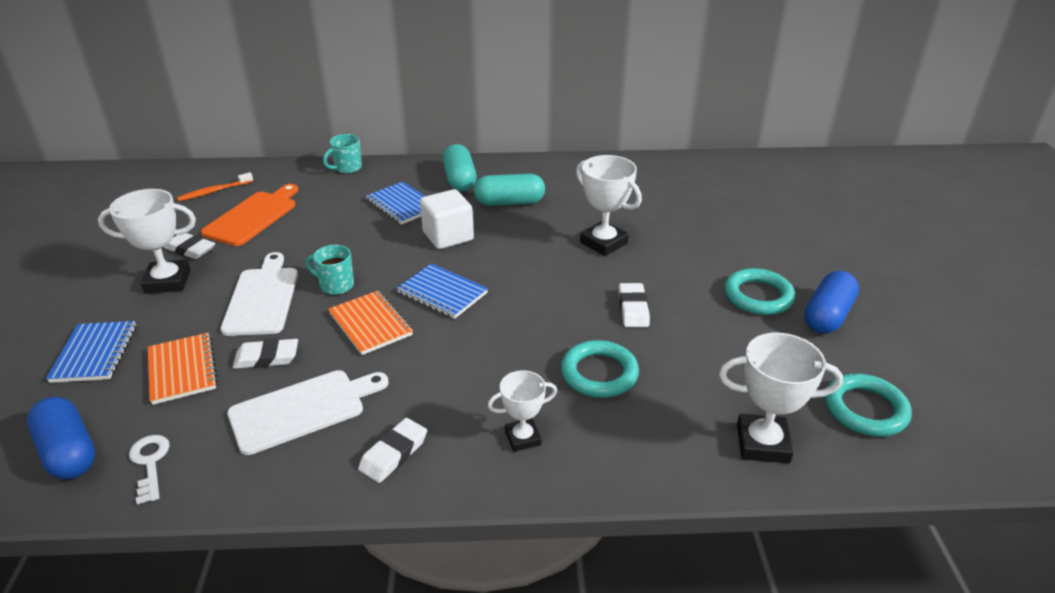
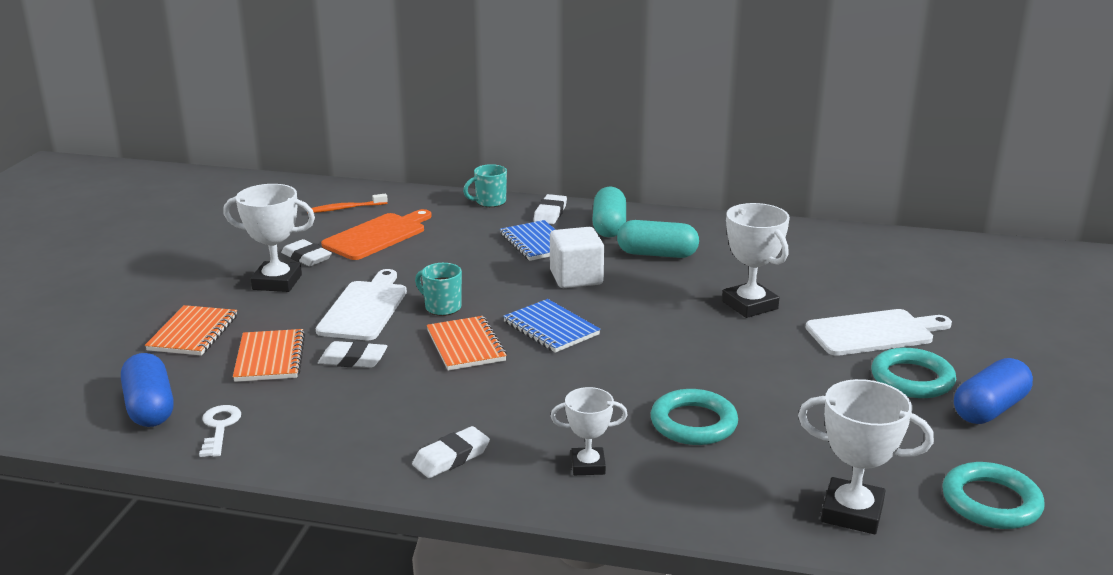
camera: 15 degrees right, 10 degrees down
blue notebook [46,321,136,383] -> orange notebook [145,305,237,356]
white cutting board [227,370,389,455] -> white cutting board moved to [806,309,952,356]
white eraser [619,283,650,327] -> white eraser moved to [533,194,567,224]

